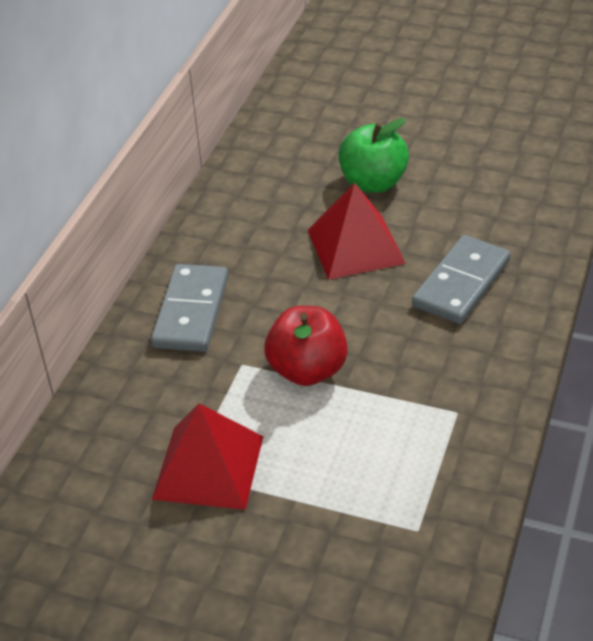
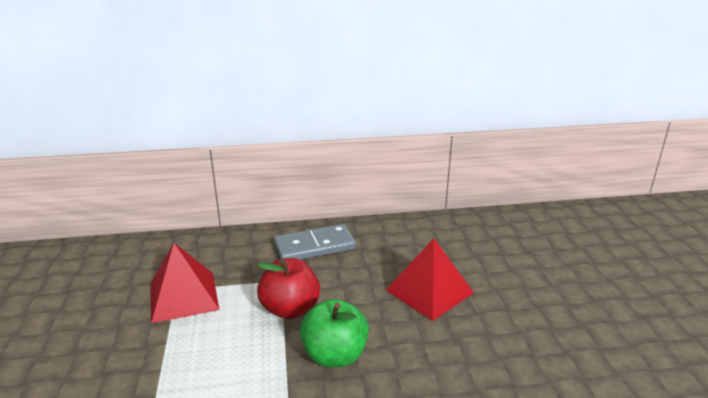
camera: 60 degrees right, 15 degrees down
green apple [338,118,409,193] -> green apple moved to [300,299,369,367]
grey domino [412,235,511,324] -> none

